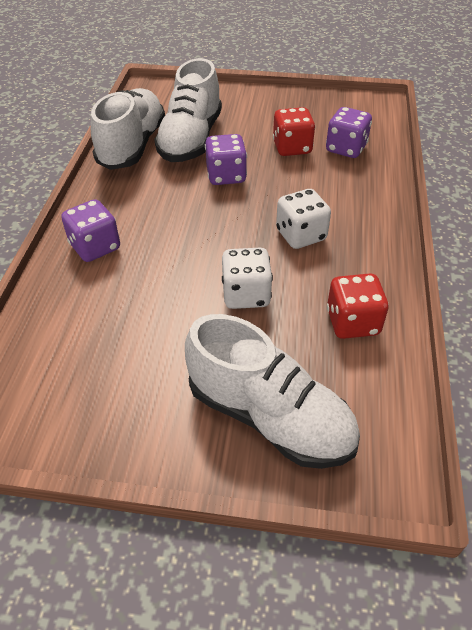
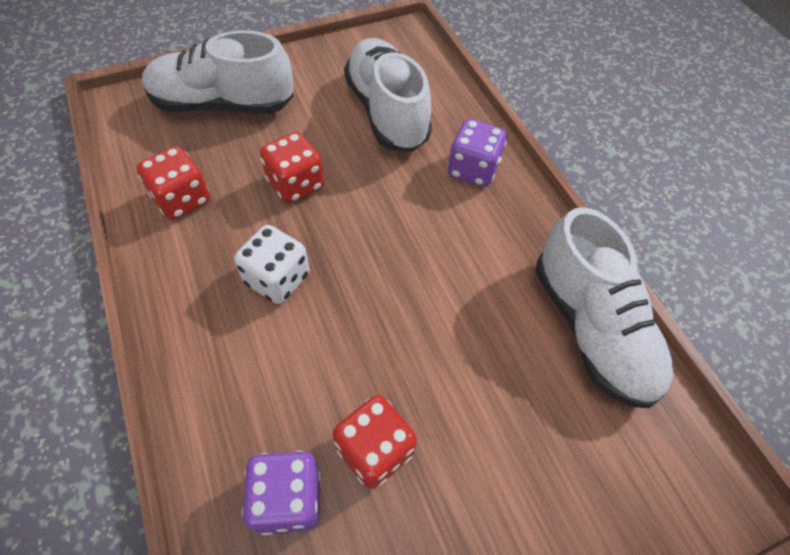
camera: 145 degrees right, 10 degrees up
white shoe [154,58,222,162] -> white shoe moved to [344,38,432,152]
purple dice [205,134,247,185] -> none
white dice [222,248,273,309] -> red dice [260,132,324,204]

